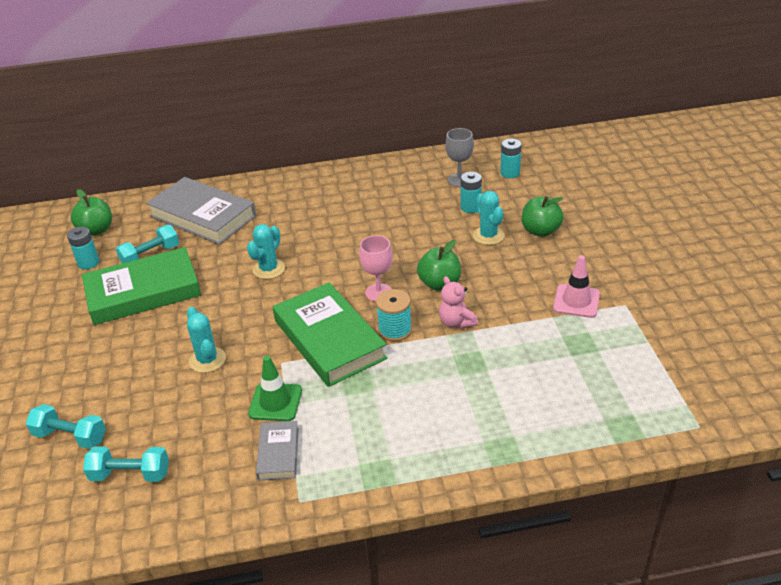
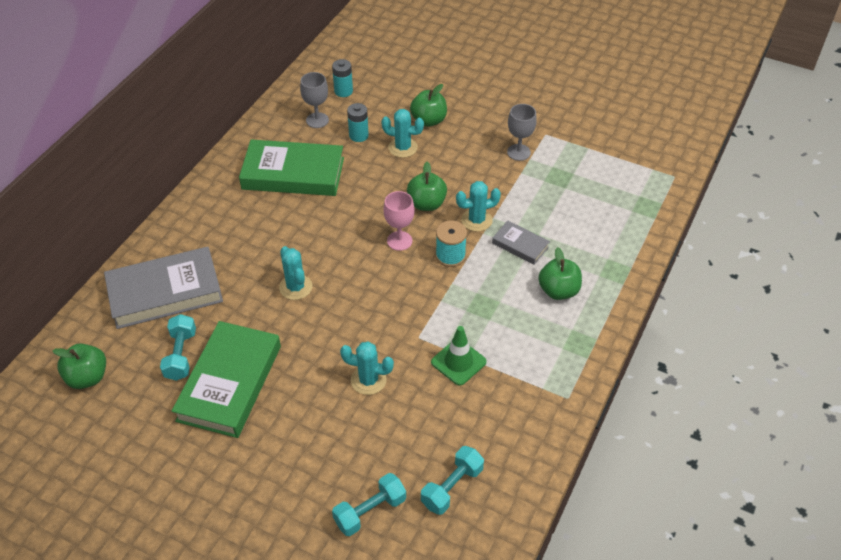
camera: 55 degrees left, 10 degrees up
turquoise battery [67,227,99,270] -> none
grey book [256,421,299,481] -> grey book moved to [492,221,550,265]
green book [273,282,387,387] -> green book moved to [239,140,344,196]
pink teddy bear [439,276,478,329] -> turquoise cactus [456,181,501,232]
pink traffic cone [553,255,600,318] -> grey goblet [507,104,537,161]
none -> green apple [538,247,582,300]

